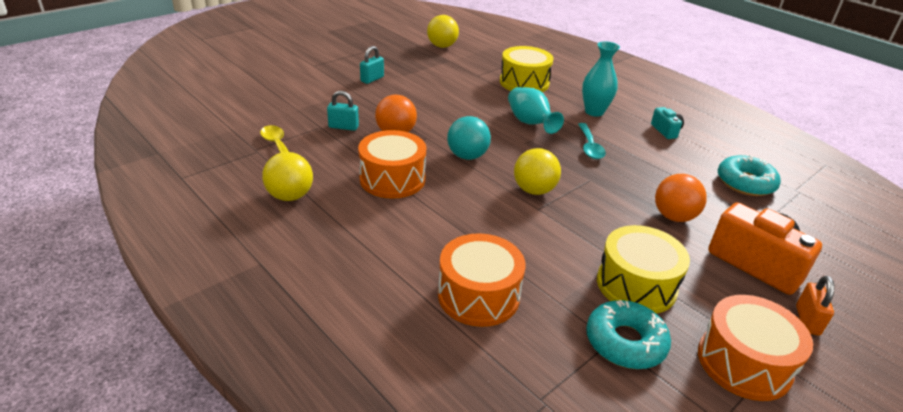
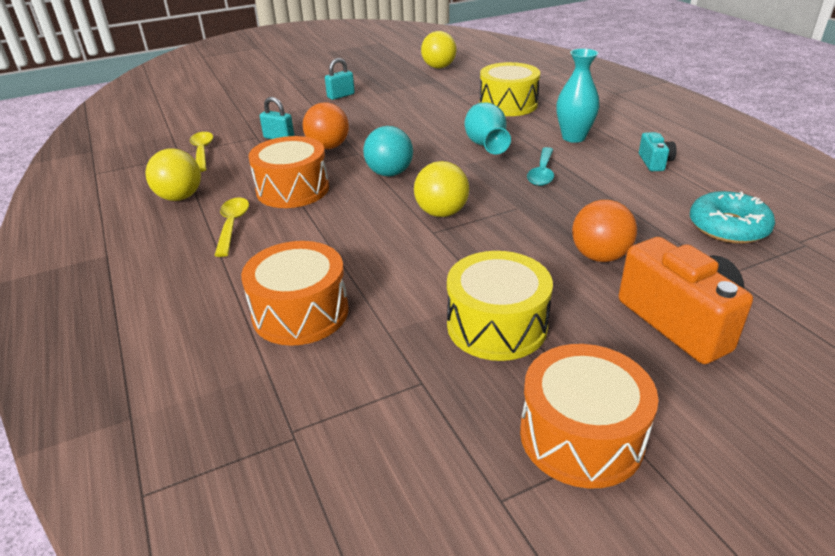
camera: 20 degrees right, 0 degrees up
turquoise donut [586,300,671,369] -> none
orange padlock [796,276,834,336] -> none
none -> yellow spoon [214,197,249,257]

